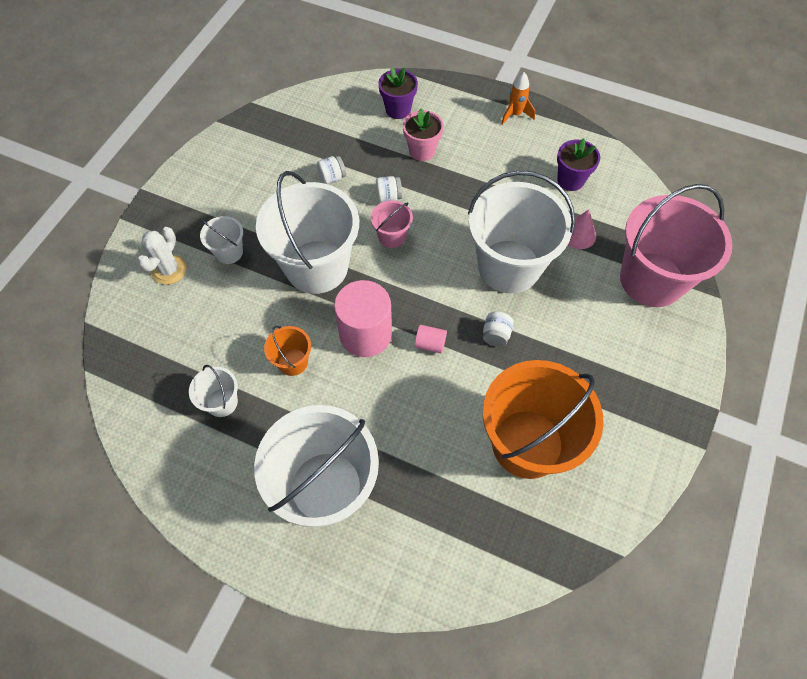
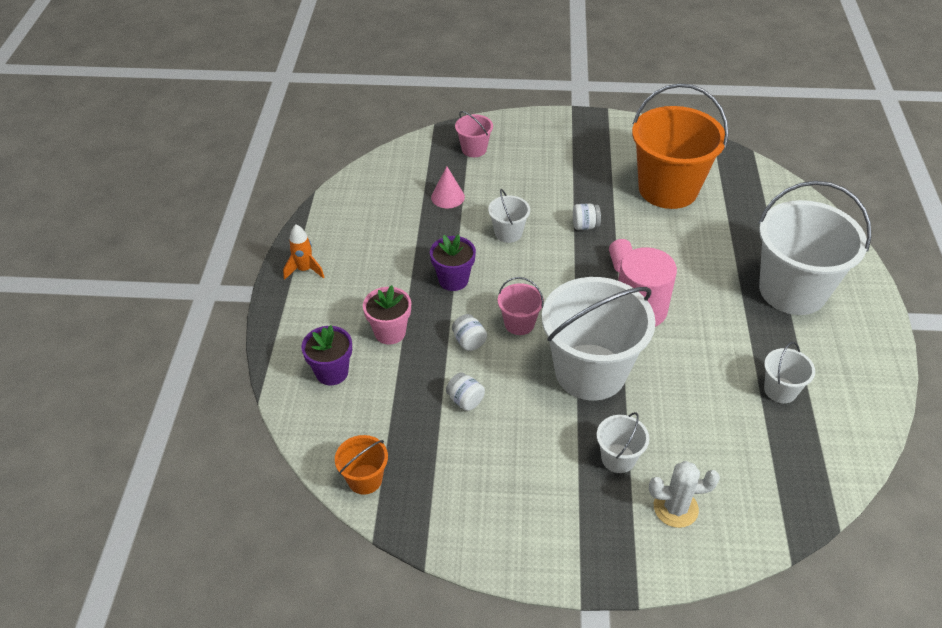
camera: 110 degrees left, 15 degrees down
orange bucket [264,326,311,376] -> orange bucket moved to [335,435,388,494]
white bucket [468,171,575,293] -> white bucket [488,189,530,243], size x0.44
purple flower pot [557,138,600,191] -> purple flower pot moved to [430,234,476,291]
pink bucket [620,184,733,307] -> pink bucket [455,111,493,157], size x0.44

